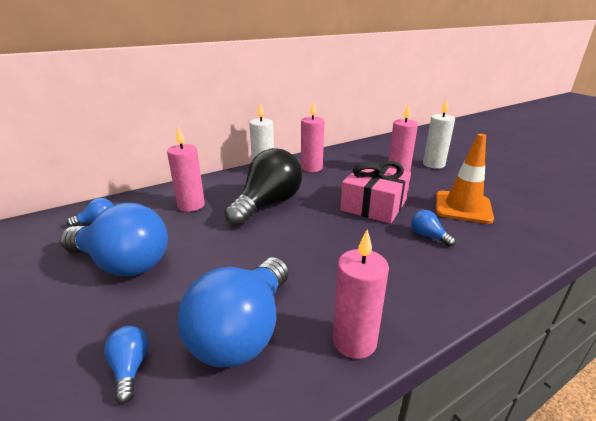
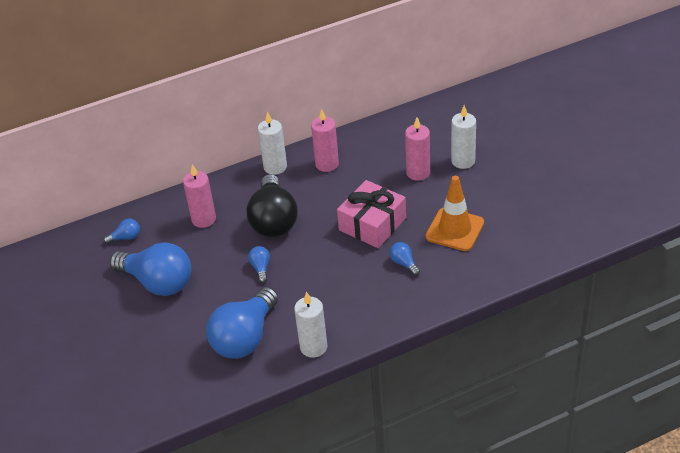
camera: 10 degrees right, 15 degrees up
blue light bulb [104,326,149,404] -> blue light bulb moved to [248,246,270,283]
black light bulb [225,148,302,226] -> black light bulb turned 135 degrees clockwise [247,174,298,237]
pink candle [333,229,389,359] -> white candle [294,291,327,358]

